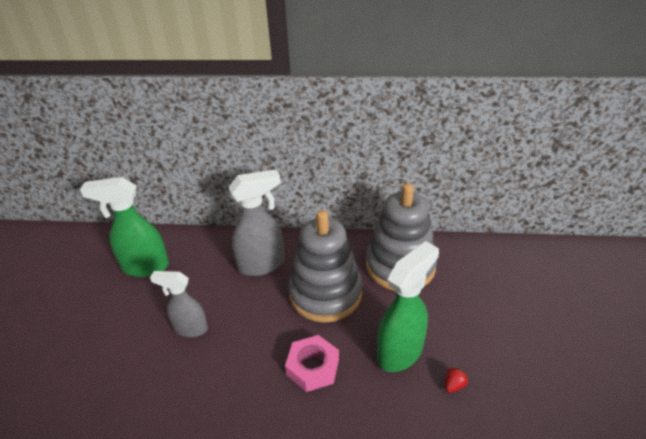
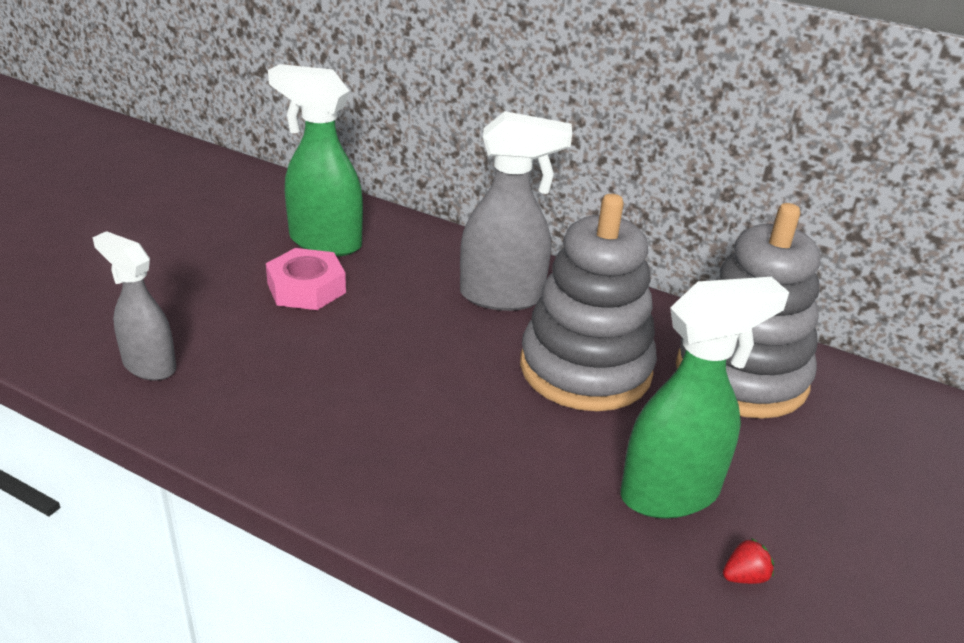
camera: 20 degrees right, 5 degrees down
grey spray bottle [150,271,208,337] -> grey spray bottle moved to [93,231,176,381]
pink nut [285,335,339,392] -> pink nut moved to [266,248,346,310]

